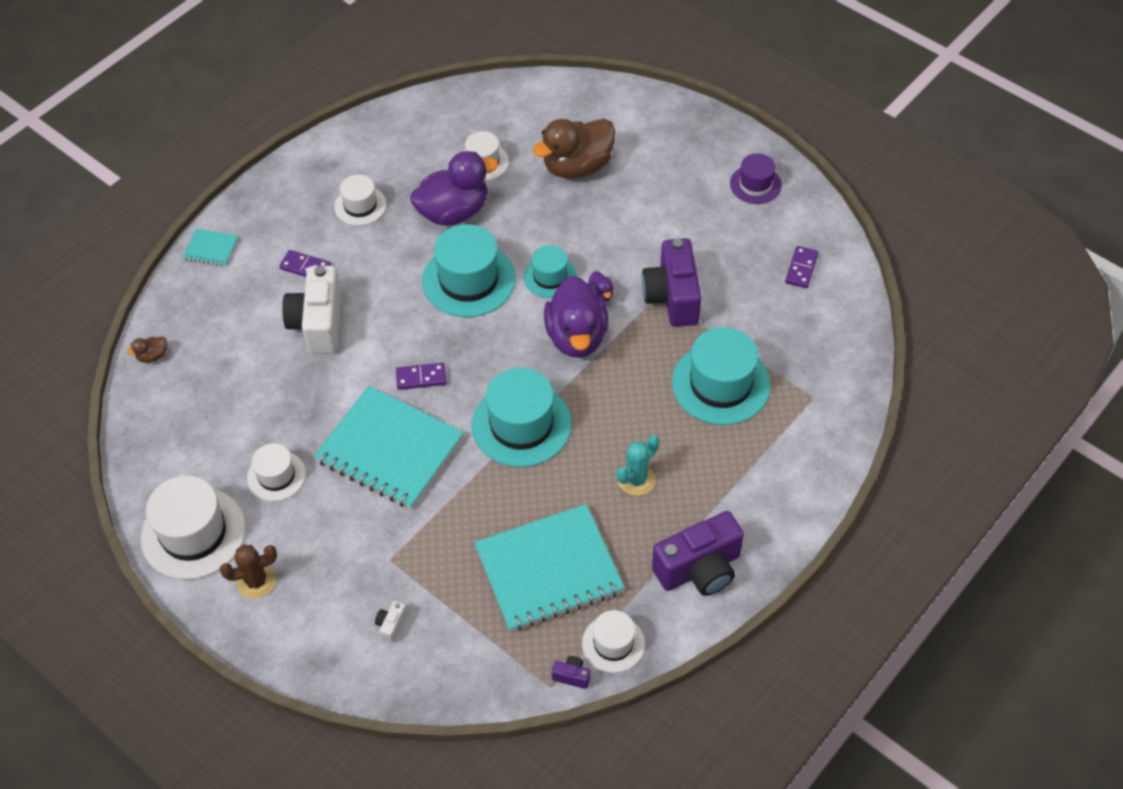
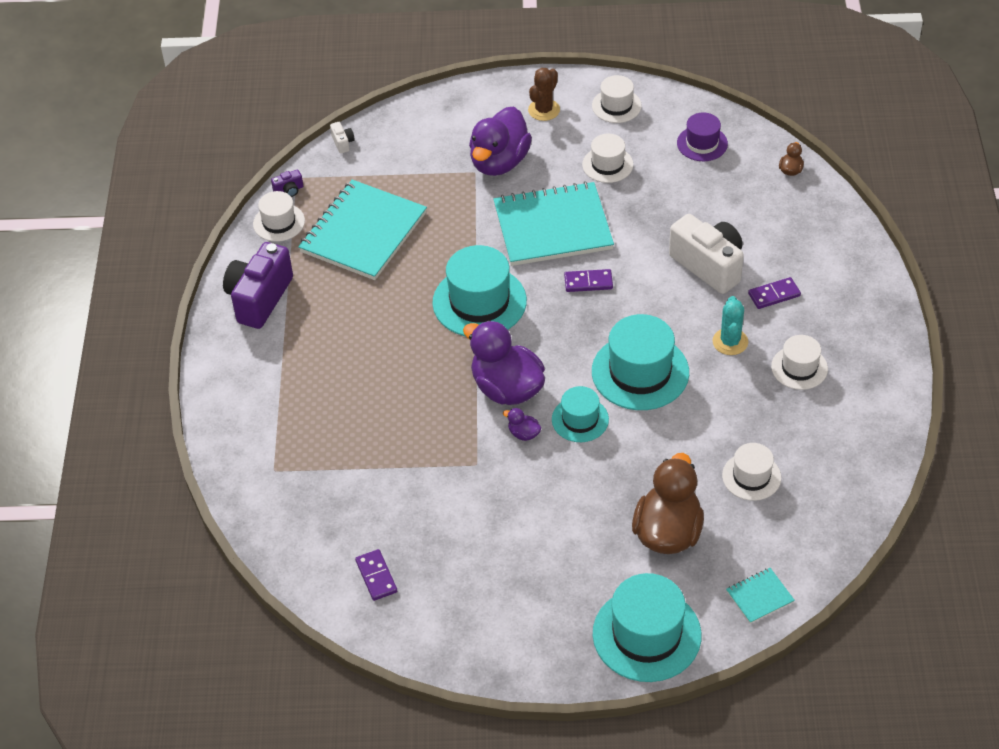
camera: 140 degrees right, 5 degrees down
white hat [141,476,246,580] -> white hat [592,75,642,123], size x0.57
turquoise notebook [183,229,238,267] -> turquoise notebook moved to [726,568,795,624]
white camera [375,601,407,643] -> white camera moved to [330,122,355,154]
purple domino [396,363,446,390] -> purple domino turned 45 degrees clockwise [564,269,613,292]
purple duck [410,151,499,226] -> purple duck moved to [469,106,532,176]
turquoise cactus [616,435,659,496] -> turquoise cactus moved to [712,296,748,355]
purple camera [642,238,701,327] -> none
turquoise hat [672,327,771,425] -> turquoise hat moved to [593,573,702,682]
purple hat [730,153,782,204] -> purple hat moved to [677,112,728,161]

